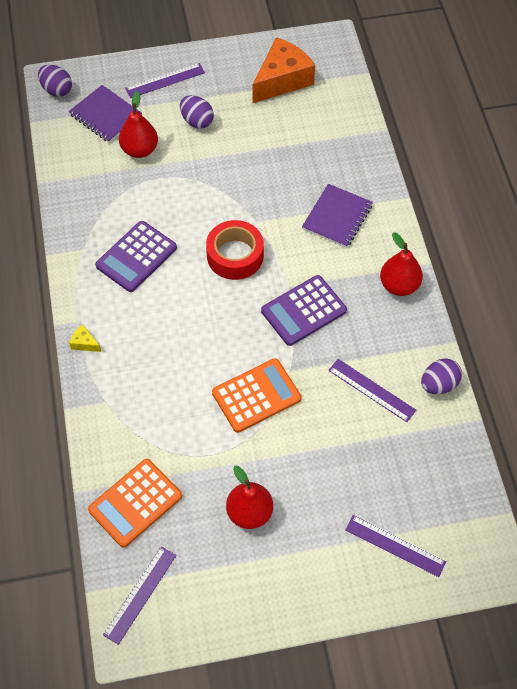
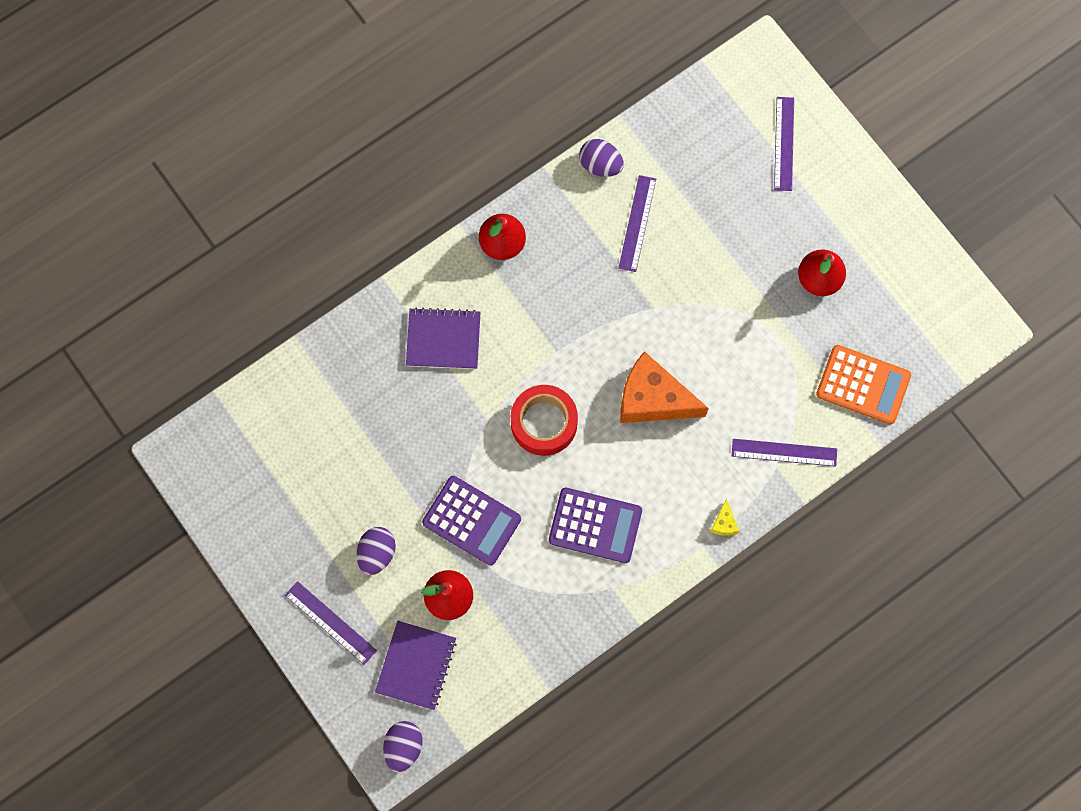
camera: 115 degrees left, 15 degrees up
purple ruler [103,546,176,645] -> purple ruler moved to [732,439,837,467]
orange calculator [212,358,301,433] -> none
orange cheese [253,37,315,103] -> orange cheese moved to [620,351,709,423]
purple calculator [261,275,347,346] -> purple calculator moved to [422,476,521,566]

